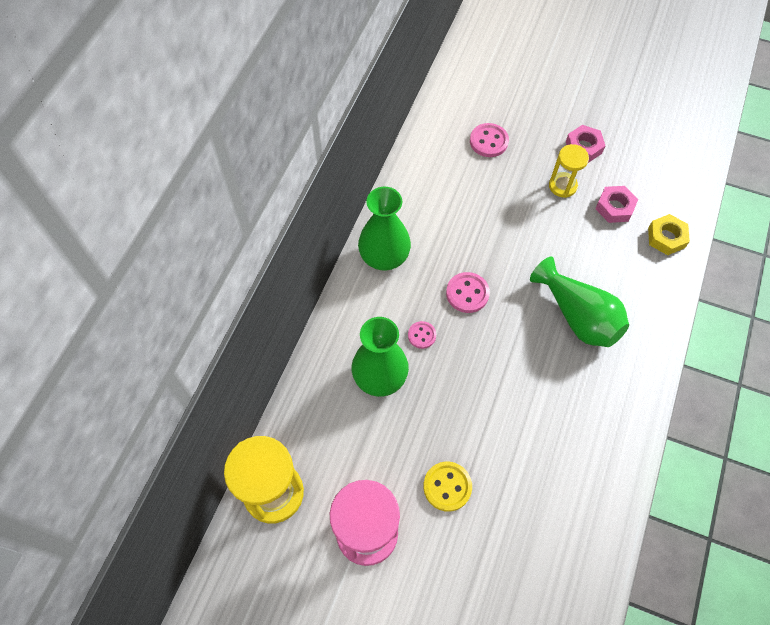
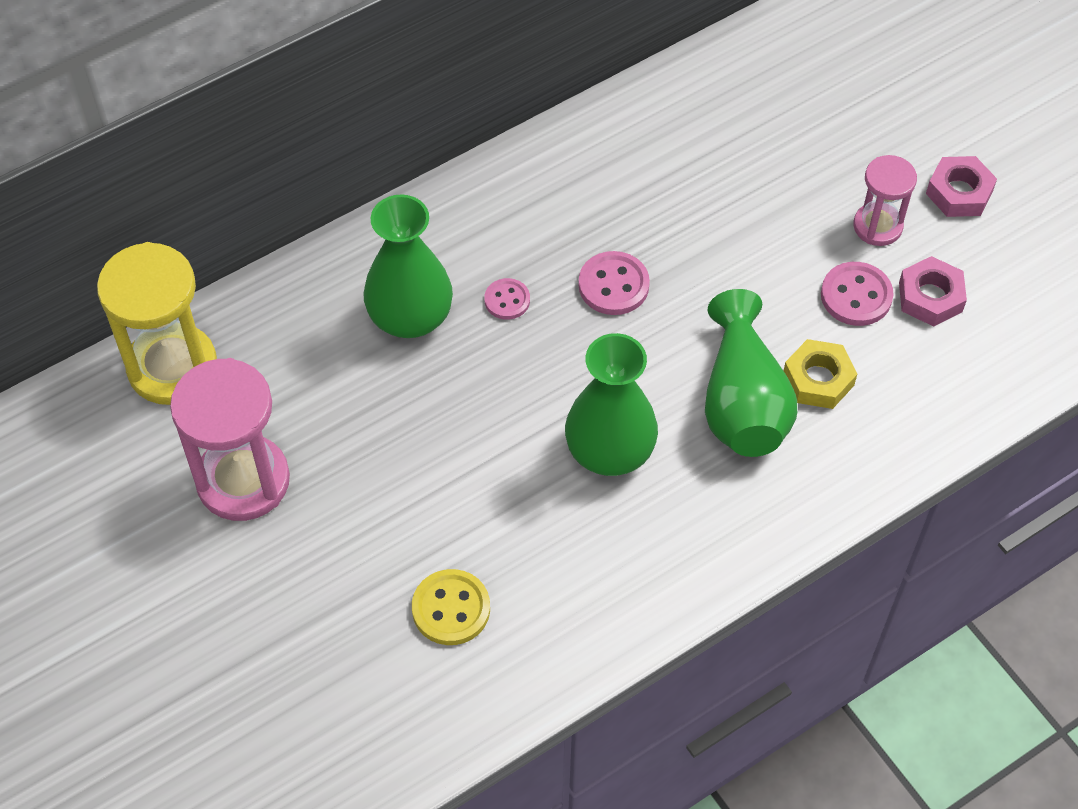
camera: 35 degrees right, 5 degrees down
green vase [358,187,411,271] -> green vase moved to [565,333,658,476]
yellow button [423,461,472,512] -> yellow button moved to [412,569,490,645]
pink button [470,123,509,157] -> pink button moved to [821,262,894,326]
yellow hourglass [549,144,589,198] -> pink hourglass [853,155,917,246]
yellow nut [648,214,690,255] -> yellow nut moved to [784,339,857,409]

